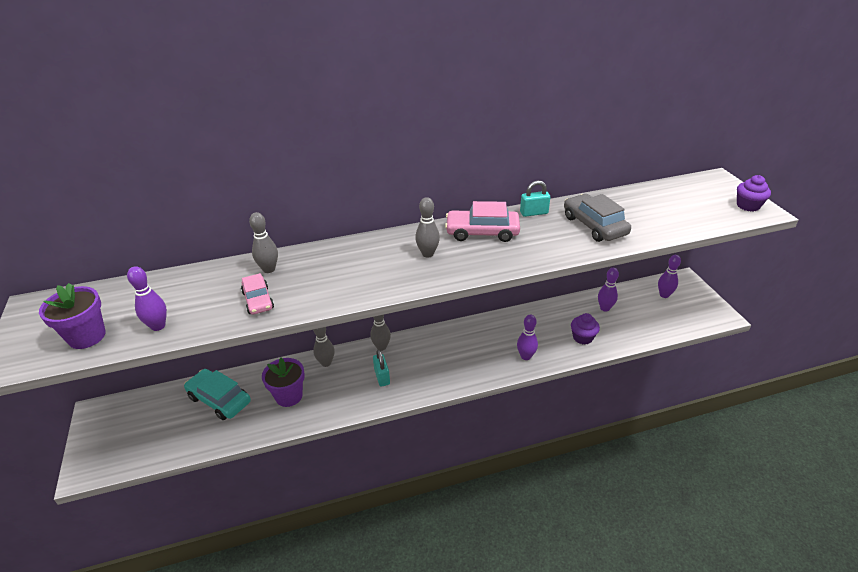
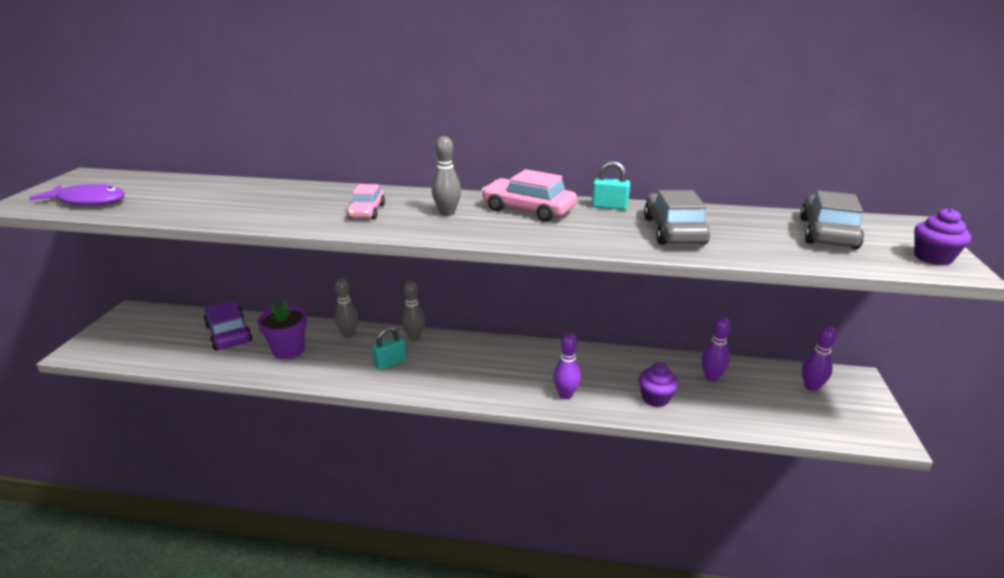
camera: 25 degrees right, 10 degrees down
purple flower pot [39,283,106,349] -> purple fish [29,184,125,206]
purple bowling pin [127,266,167,331] -> none
turquoise car [184,369,251,420] -> purple car [204,301,252,350]
pink car [241,273,274,315] -> pink car moved to [347,184,385,219]
grey bowling pin [249,212,278,273] -> none
turquoise padlock [373,350,390,387] -> turquoise padlock turned 45 degrees clockwise [372,327,406,370]
none -> grey car [800,191,864,249]

